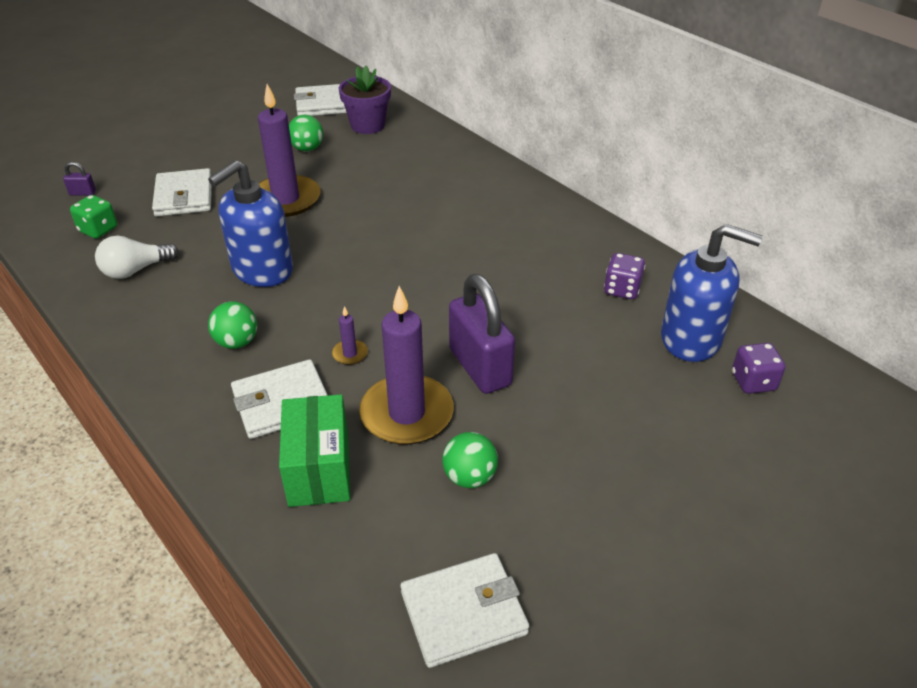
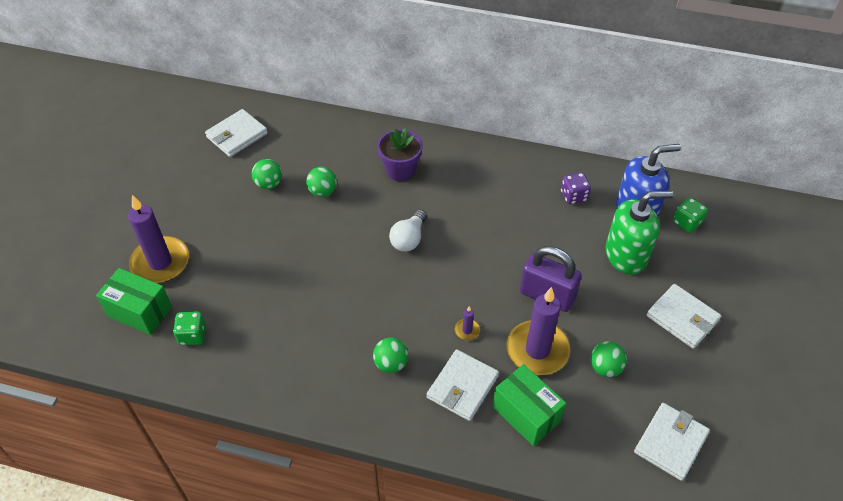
camera: 35 degrees left, 10 degrees up
purple padlock [63,162,96,196] -> green box [96,268,172,335]
white light bulb [95,236,179,279] -> white light bulb moved to [389,210,427,252]
white wallet [152,168,212,216] -> white wallet moved to [647,284,721,349]
blue soap dispenser [208,160,293,287] -> none
purple candle [258,84,321,217] -> purple candle moved to [128,195,189,283]
purple flower pot [338,66,391,134] -> purple flower pot moved to [377,128,423,181]
purple dice [732,343,786,394] -> green dice [673,198,708,233]
none -> green ball [306,167,337,197]
none -> green soap dispenser [606,191,673,274]

